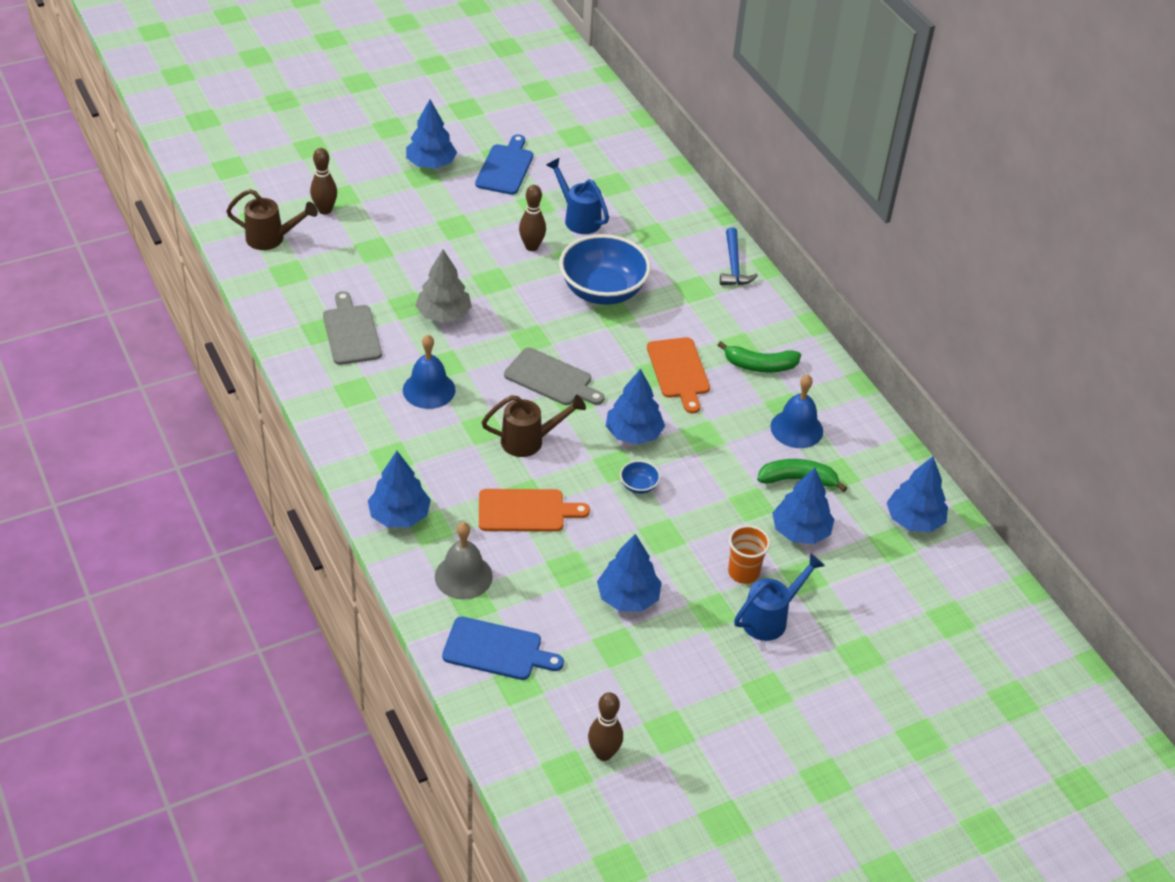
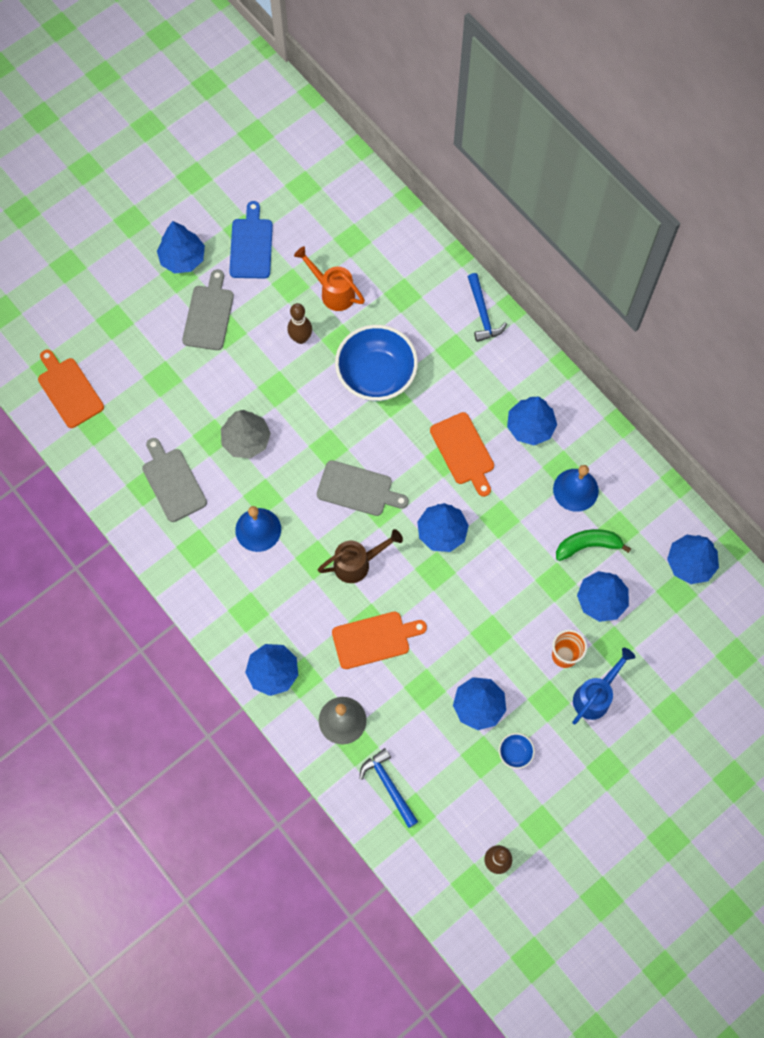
camera: 10 degrees left, 25 degrees up
brown watering can [226,189,318,250] -> orange cutting board [38,350,104,428]
brown bowling pin [310,148,337,215] -> none
blue cutting board [442,617,564,680] -> blue hammer [360,748,418,828]
blue watering can [546,158,609,234] -> orange watering can [294,246,365,311]
blue bowl [620,460,660,494] -> blue bowl moved to [499,733,535,769]
green banana [718,341,801,373] -> blue tree [507,397,557,445]
none -> grey cutting board [182,269,234,350]

